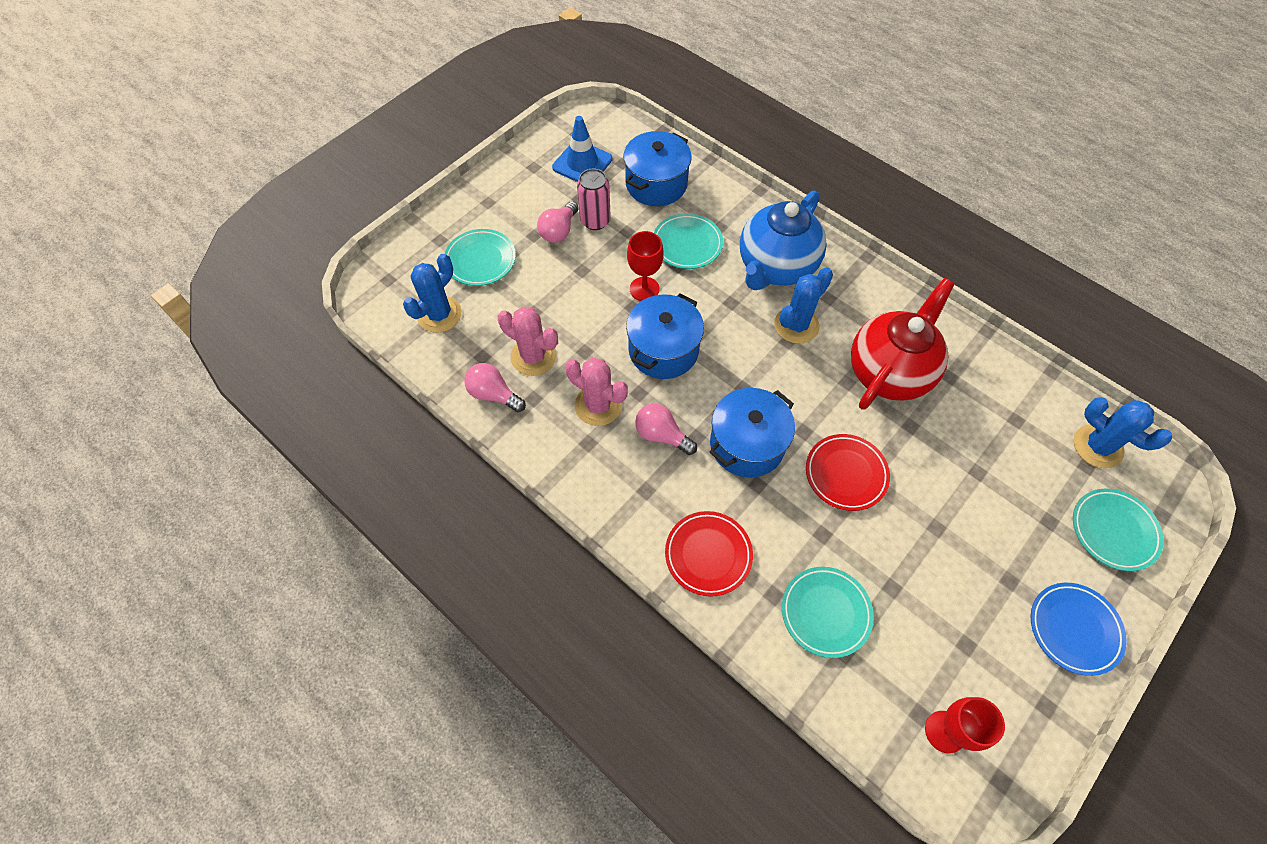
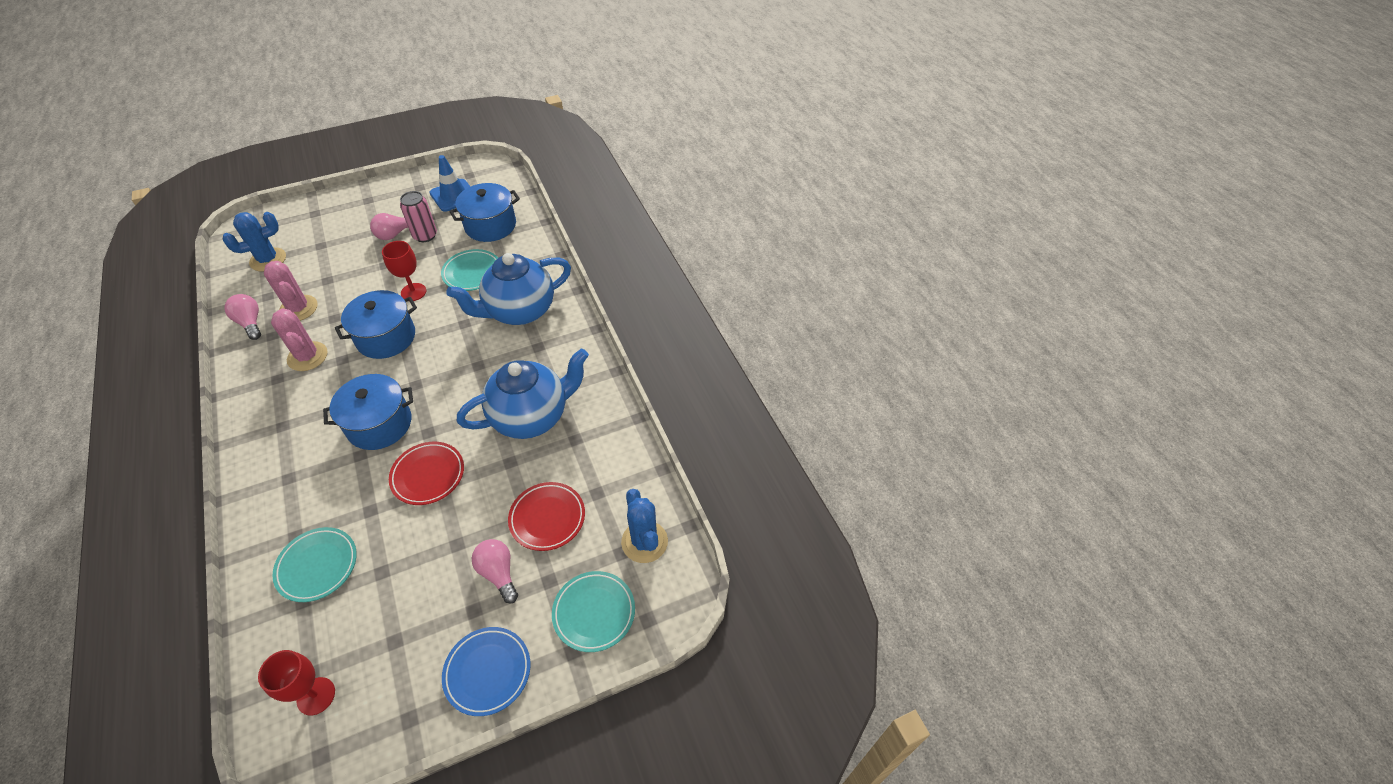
camera: 25 degrees right, 10 degrees down
turquoise plate [444,229,516,286] -> none
pink light bulb [635,403,697,455] -> pink light bulb moved to [471,539,518,603]
red plate [665,511,753,597] -> red plate moved to [508,482,585,551]
blue cactus [774,267,833,344] -> none
red teapot [851,278,955,410] -> blue teapot [457,349,589,439]

